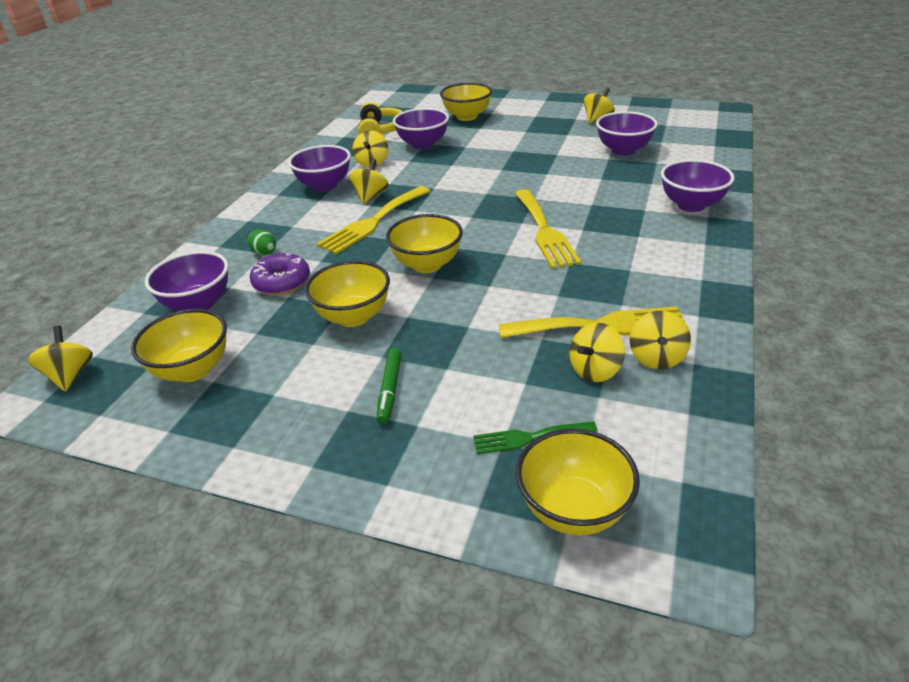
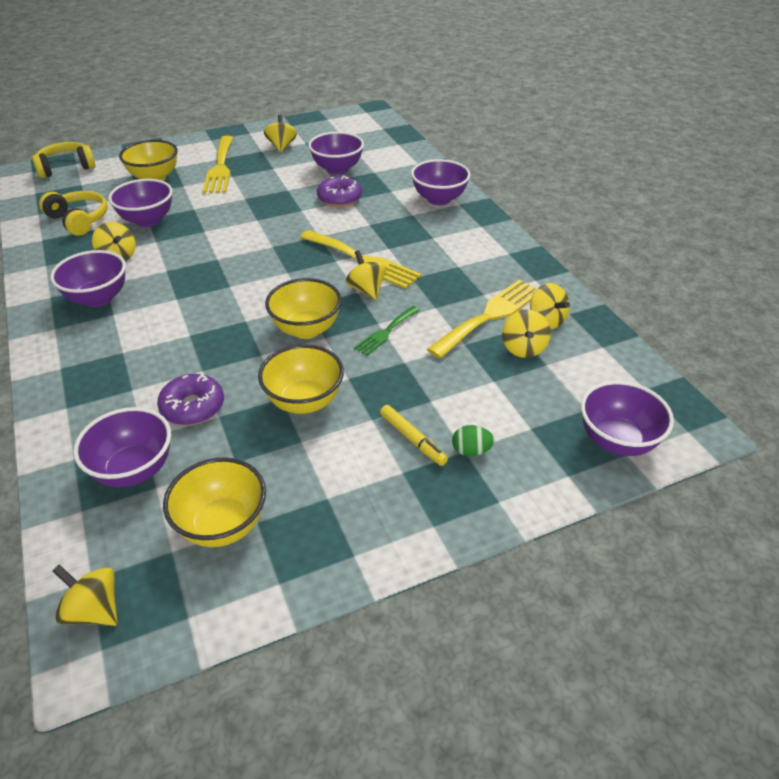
camera: 45 degrees left, 5 degrees up
green egg [248,229,276,255] -> green egg moved to [452,425,494,456]
yellow fork [316,186,430,254] -> yellow fork moved to [202,136,233,193]
yellow spinning top [350,159,389,204] -> yellow spinning top moved to [346,250,386,300]
green marker [376,348,402,424] -> yellow marker [380,405,448,466]
green fork [473,421,598,454] -> green fork moved to [354,306,420,356]
yellow bowl [516,428,640,536] -> purple bowl [581,381,674,456]
none -> yellow headphones [32,142,96,178]
none -> purple donut [317,175,362,207]

